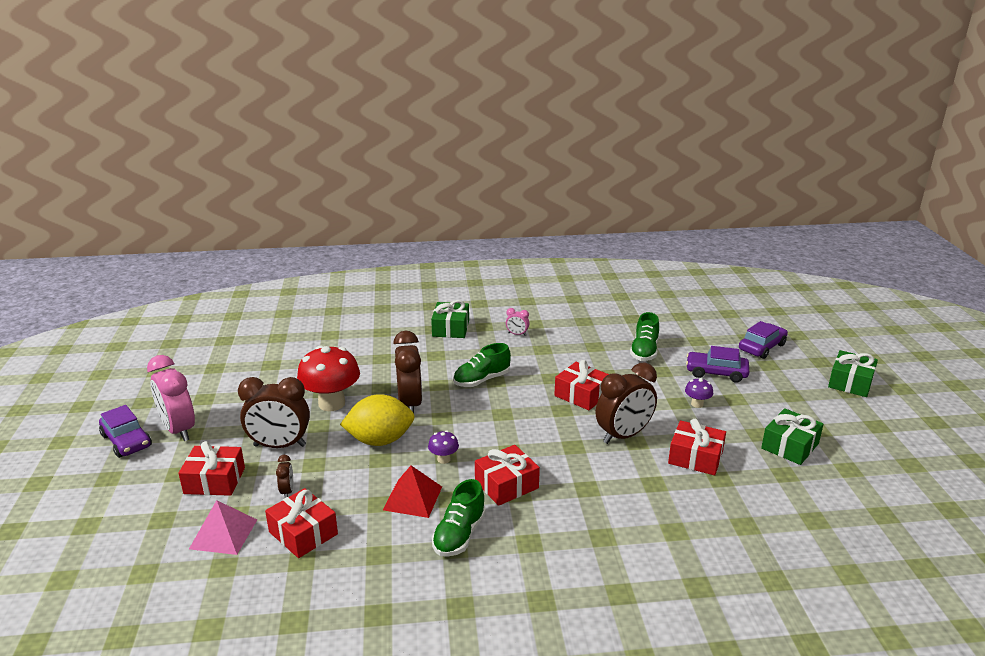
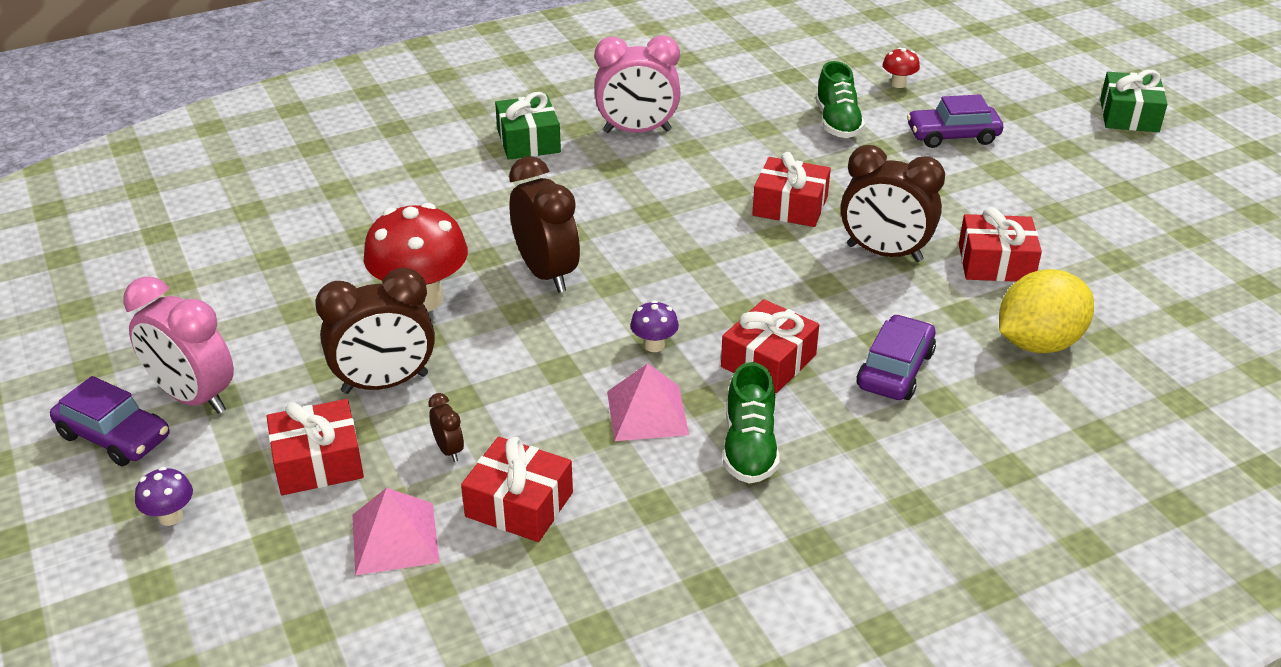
camera: 20 degrees left, 10 degrees up
yellow lemon [340,394,415,446] -> yellow lemon moved to [999,269,1094,353]
red pyramid [383,466,442,518] -> pink pyramid [607,363,689,441]
green shoe [453,343,511,387] -> none
pink clock [506,308,529,336] -> pink clock [595,35,681,133], size x2.25
brown clock [596,362,657,444] -> brown clock turned 75 degrees clockwise [841,145,945,262]
purple mushroom [685,378,713,408] -> purple mushroom moved to [135,467,193,526]
purple car [739,321,788,359] -> purple car moved to [857,314,936,400]
green gift [761,408,824,465] -> none
none -> red mushroom [883,47,920,88]

